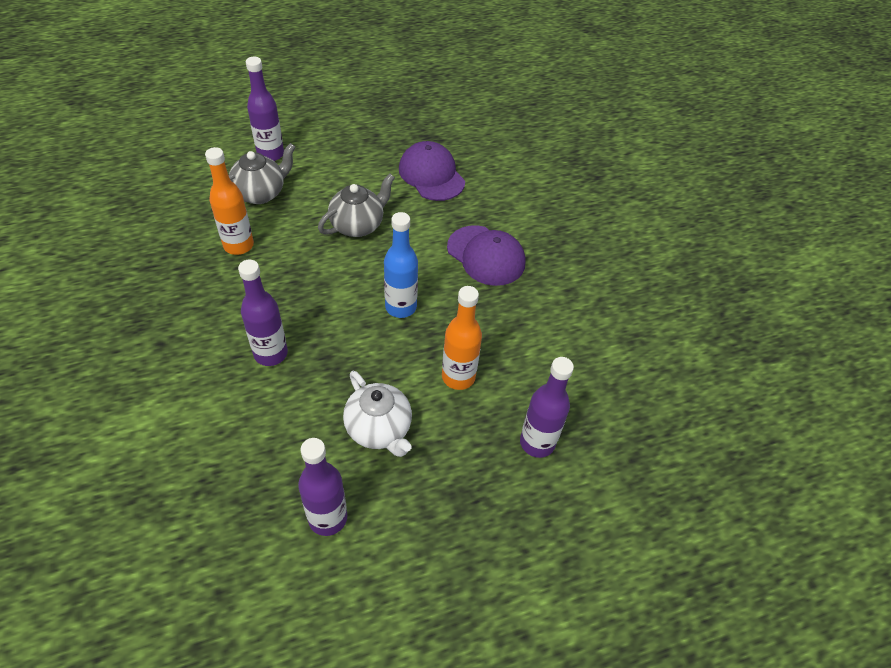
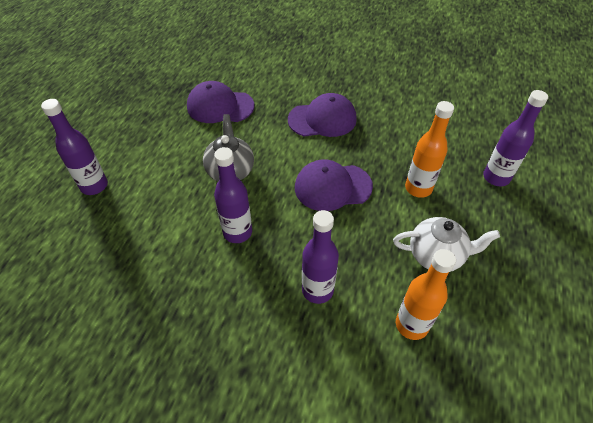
camera: 50 degrees left, 0 degrees up
orange bottle [205,147,254,255] -> orange bottle moved to [396,249,456,340]
grey teapot [229,143,296,204] -> none
purple bottle [298,438,348,536] -> purple bottle moved to [214,147,252,243]
blue bottle [384,212,418,318] -> purple cap [295,159,373,211]

